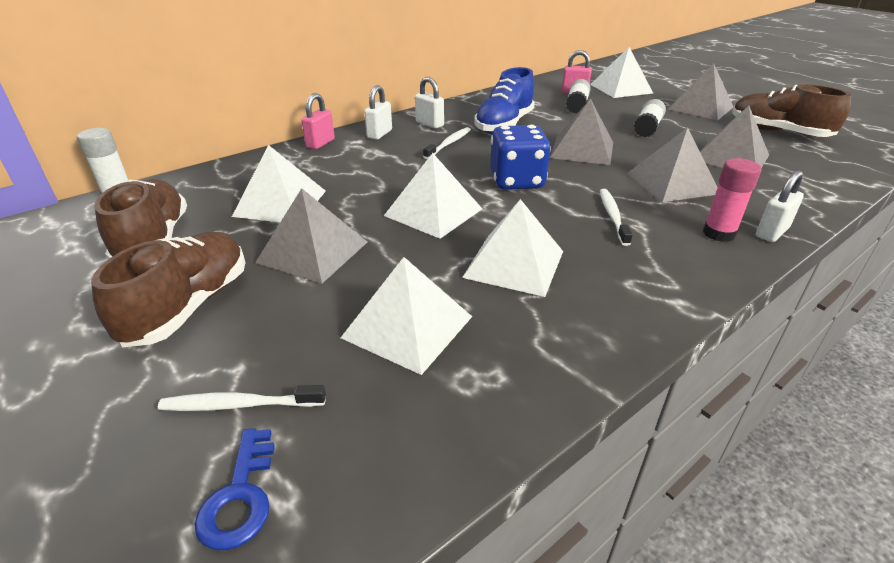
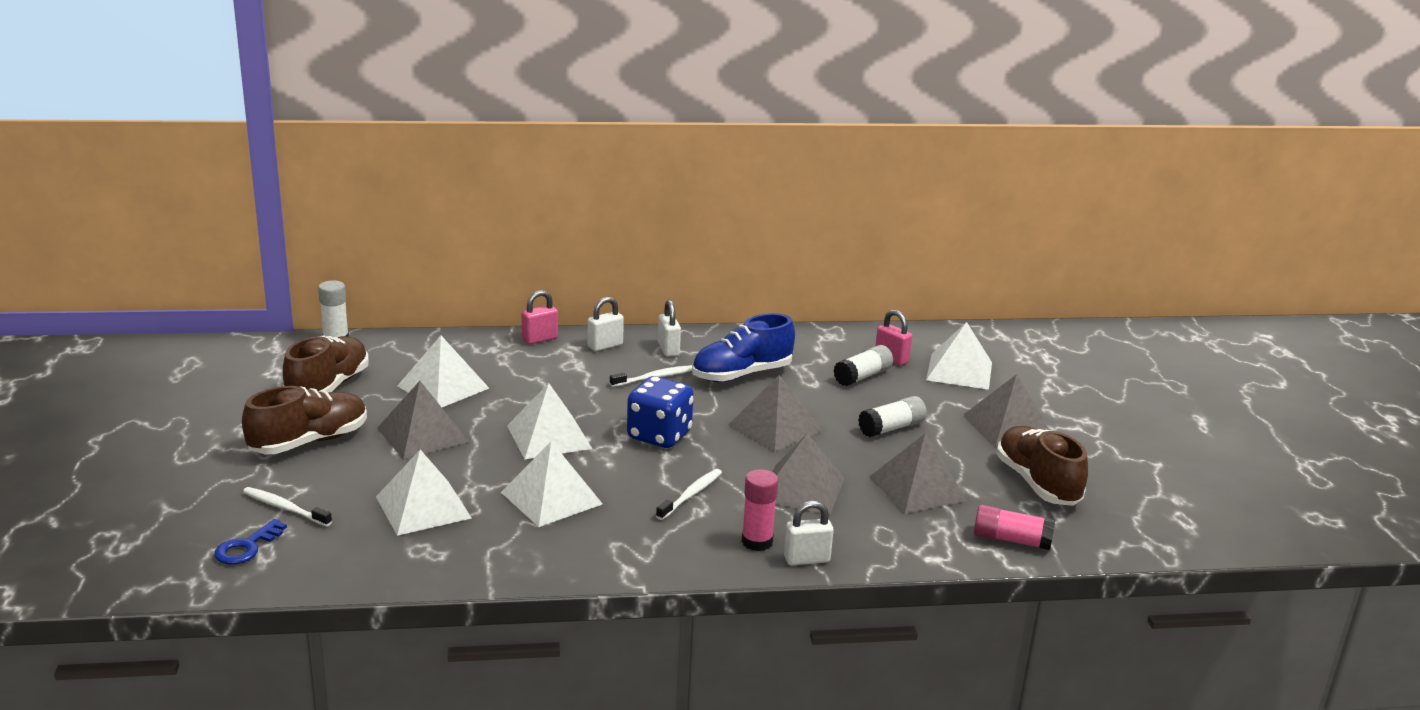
camera: 30 degrees right, 10 degrees down
none -> pink glue stick [974,505,1055,550]

